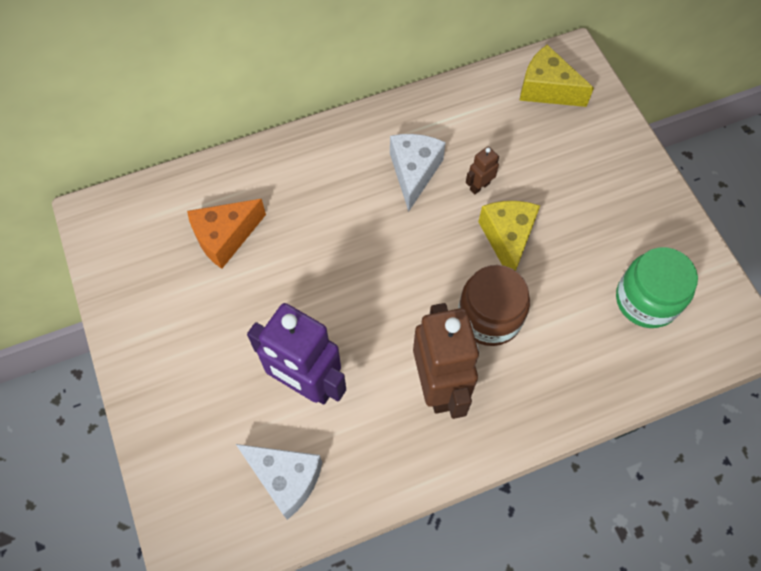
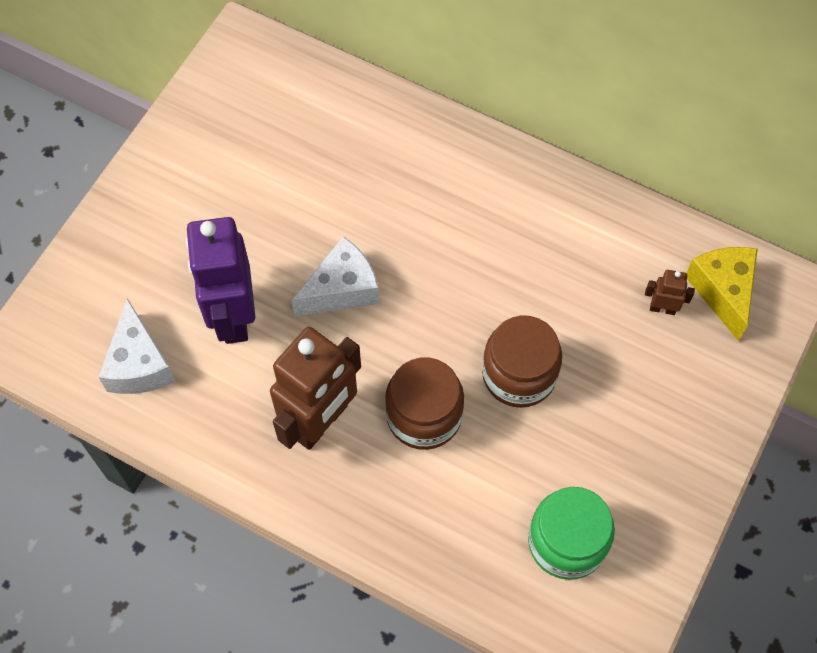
camera: 50 degrees right, 0 degrees up
orange cheese [187,199,266,269] -> none
white cheese [390,134,446,212] -> white cheese moved to [292,236,379,316]
brown robot [466,146,499,194] -> brown robot moved to [645,270,695,315]
yellow cheese [478,201,540,271] -> brown jar [482,315,562,408]

